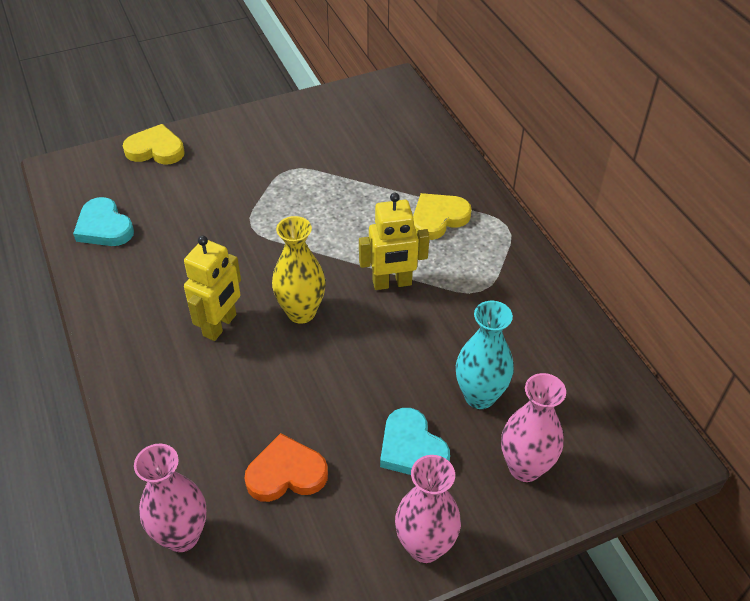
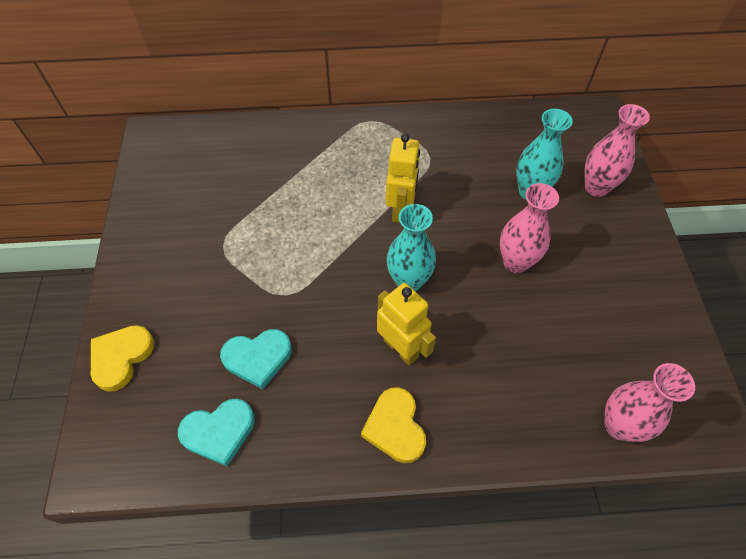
camera: 70 degrees left, 10 degrees up
orange heart [244,433,328,502] -> none
yellow vase [272,216,326,324] -> turquoise vase [387,204,436,291]
turquoise heart [380,408,450,475] -> turquoise heart moved to [220,329,292,389]
pink vase [395,455,461,563] -> pink vase moved to [500,183,559,273]
yellow heart [413,193,472,240] -> yellow heart moved to [361,387,426,463]

